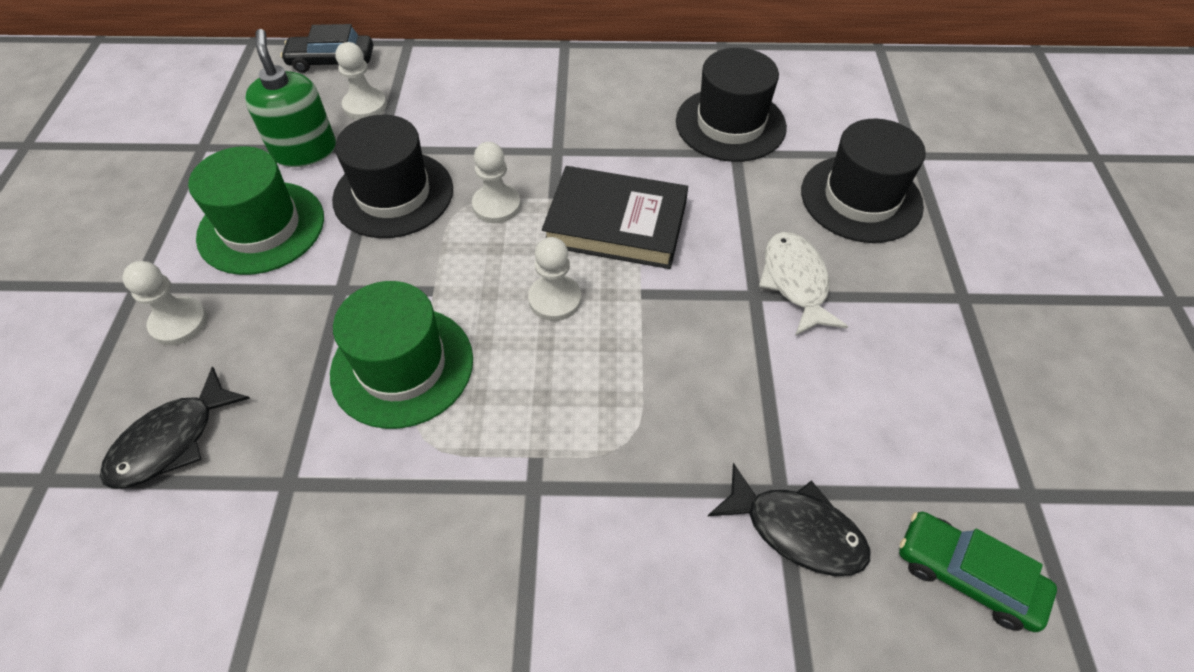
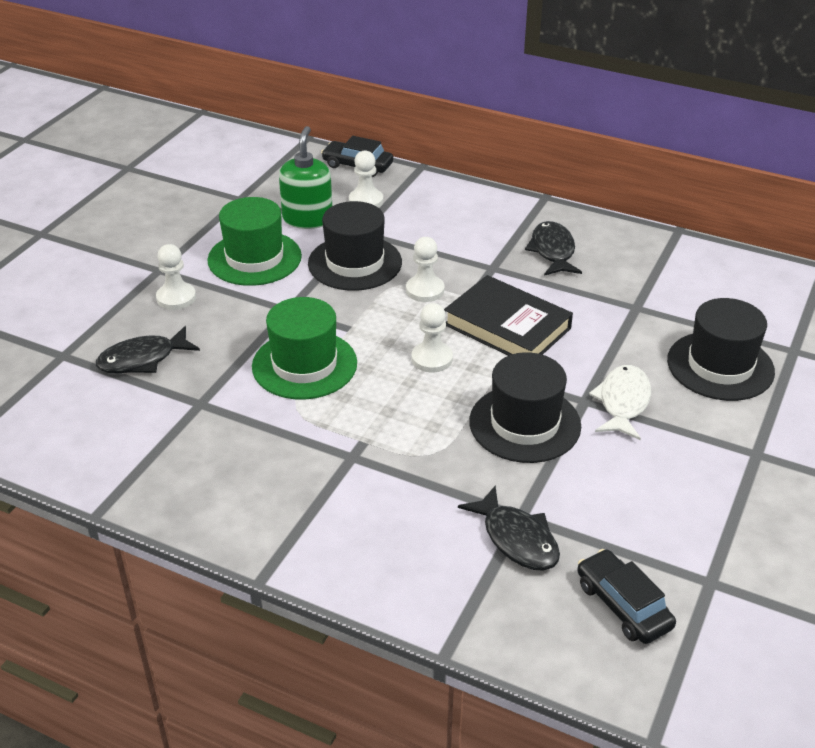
camera: 25 degrees right, 15 degrees down
black hat [676,48,787,162] -> black hat moved to [469,352,581,463]
green car [899,512,1057,632] -> black car [577,549,676,644]
none -> black fish [525,221,582,276]

